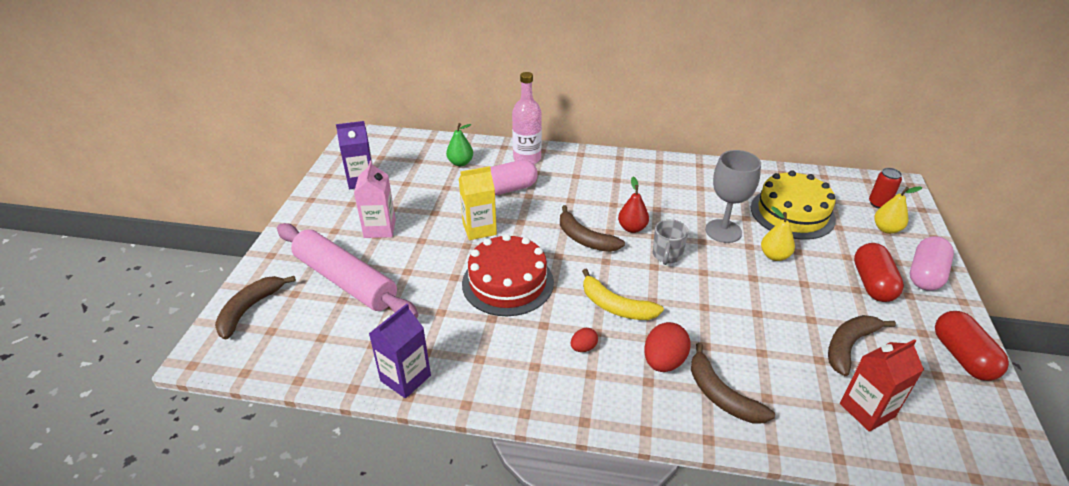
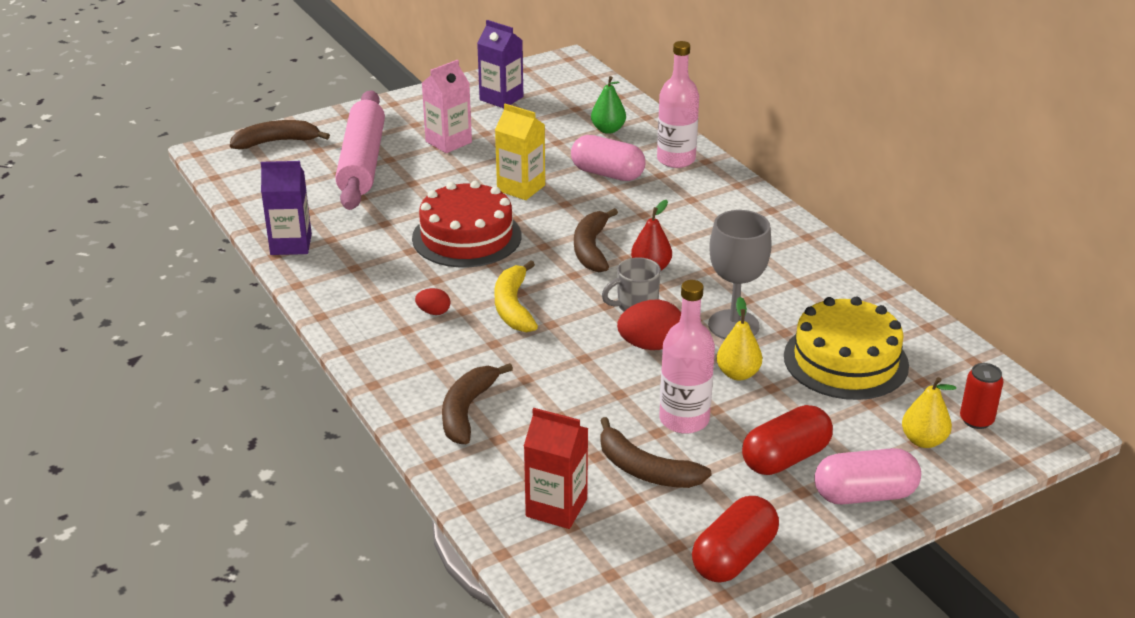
camera: 50 degrees right, 5 degrees down
red egg [644,322,691,372] -> red egg moved to [617,300,681,350]
brown banana [828,315,896,376] -> brown banana turned 150 degrees counterclockwise [600,417,712,488]
none -> pink bottle [660,280,715,434]

